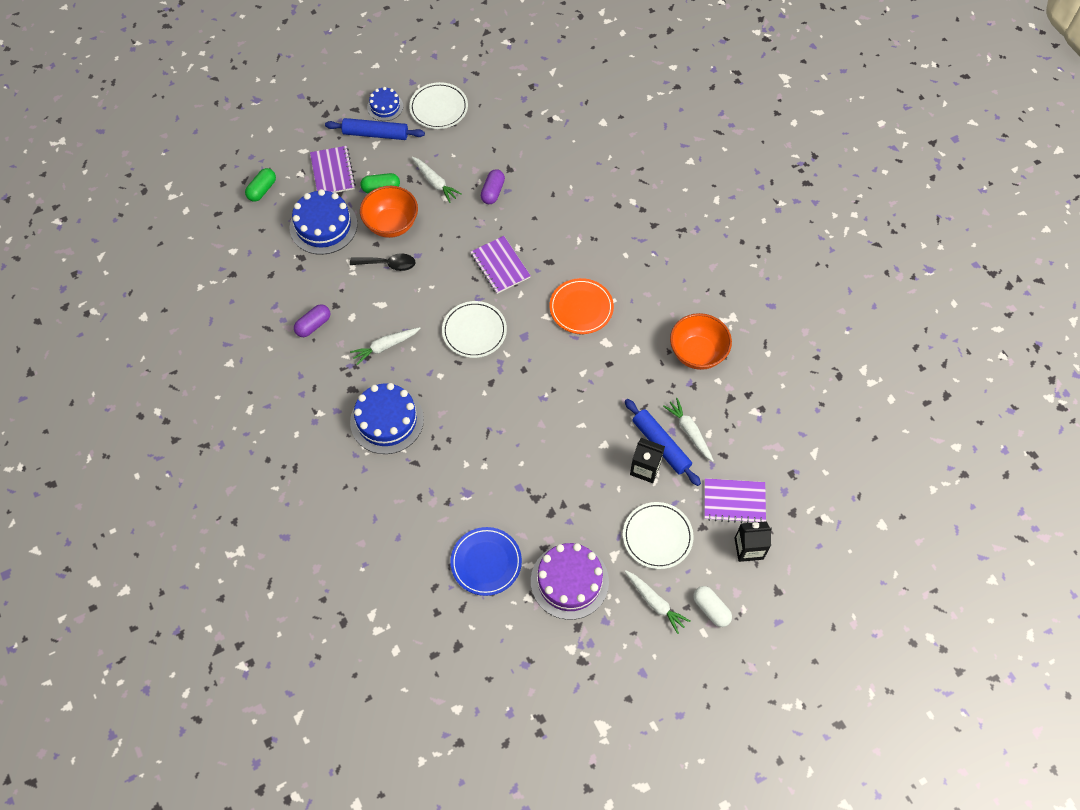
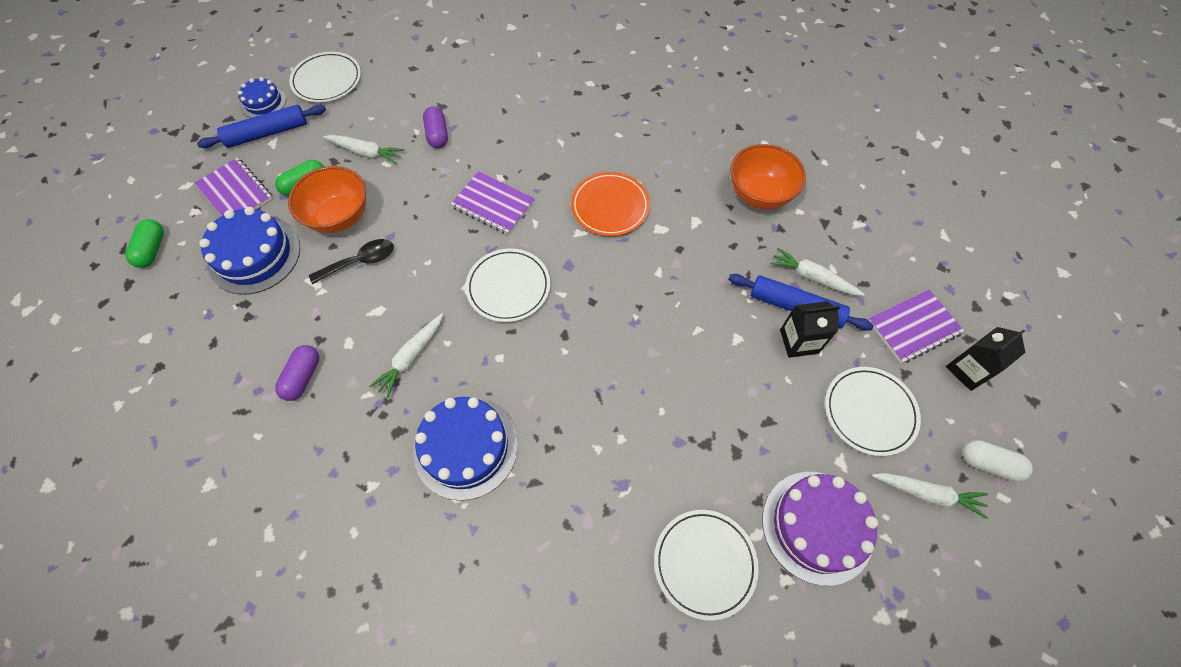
camera: 30 degrees left, 0 degrees up
blue plate [450,527,522,596] -> white plate [654,510,759,621]

